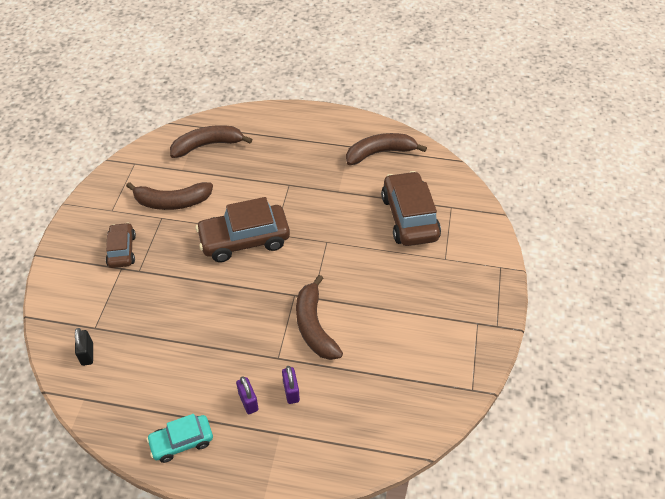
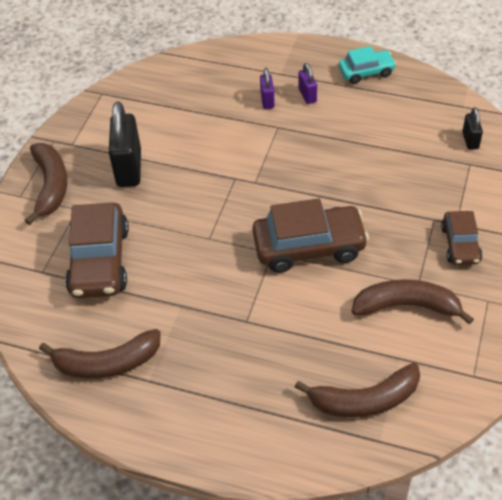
camera: 170 degrees left, 0 degrees up
brown banana [296,275,343,360] -> brown banana moved to [25,143,67,225]
none -> black padlock [109,101,141,187]

